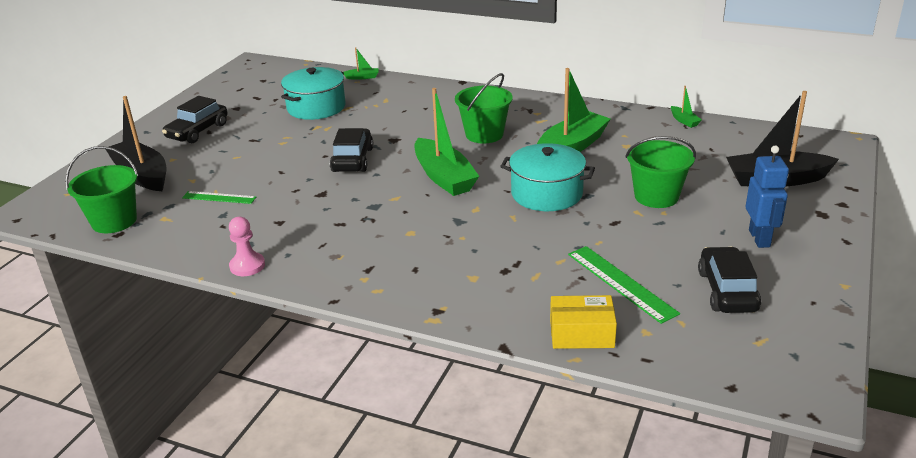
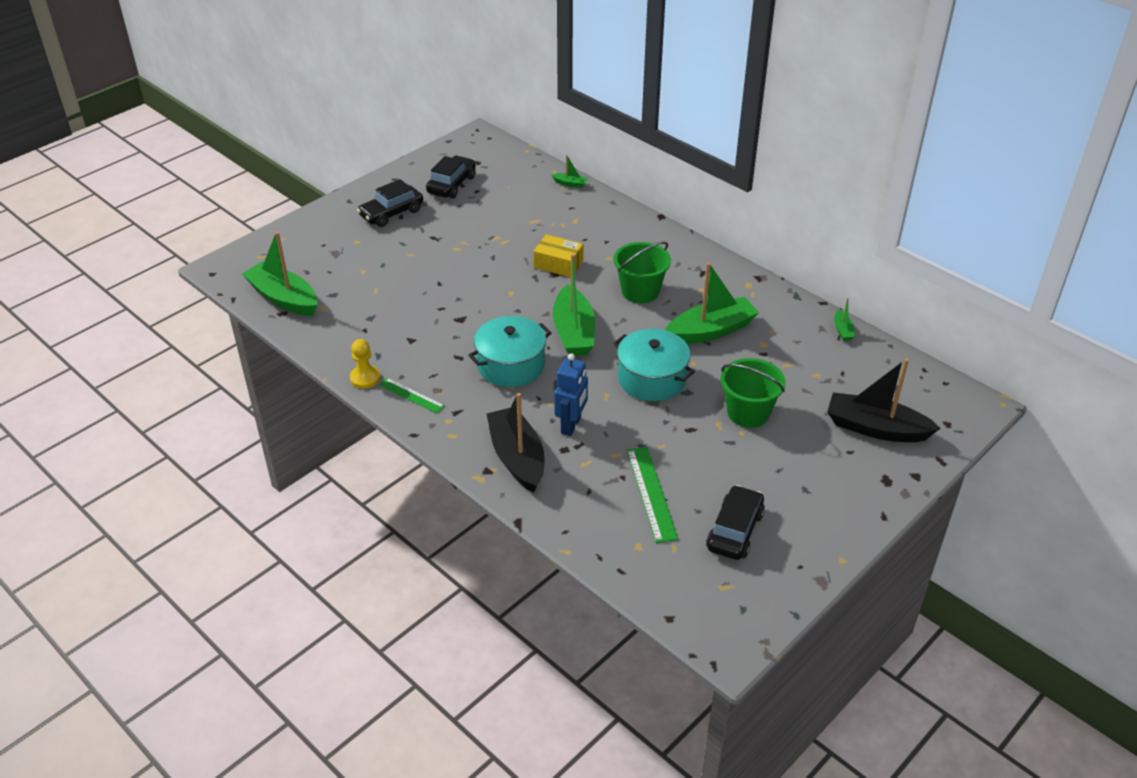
camera: 20 degrees right, 10 degrees up
green bucket [65,146,138,233] -> green boat [242,232,317,316]
black boat [105,96,167,191] -> black boat moved to [487,393,544,493]
green ruler [182,191,256,204] -> green ruler moved to [379,378,445,413]
pink pawn [229,217,265,276] -> yellow pawn [350,339,380,389]
turquoise pot [281,67,346,120] -> turquoise pot moved to [468,316,551,387]
black car [330,128,373,172] -> black car moved to [426,155,476,198]
yellow box [550,295,617,349] -> yellow box moved to [533,234,584,277]
blue robot [746,146,789,248] -> blue robot moved to [554,353,588,436]

